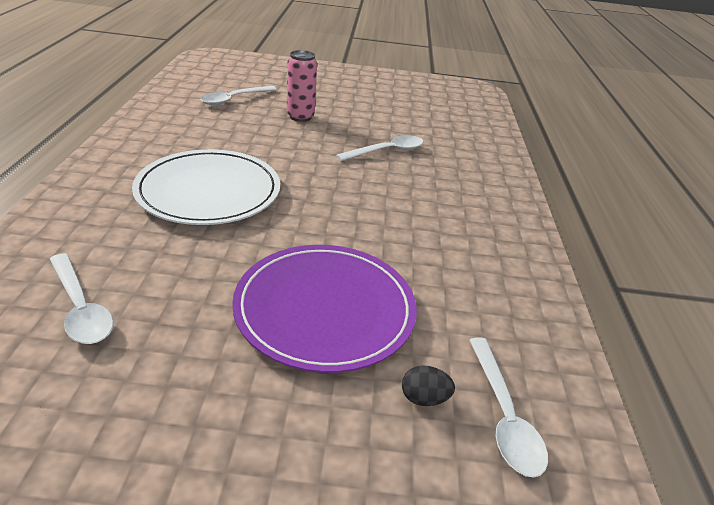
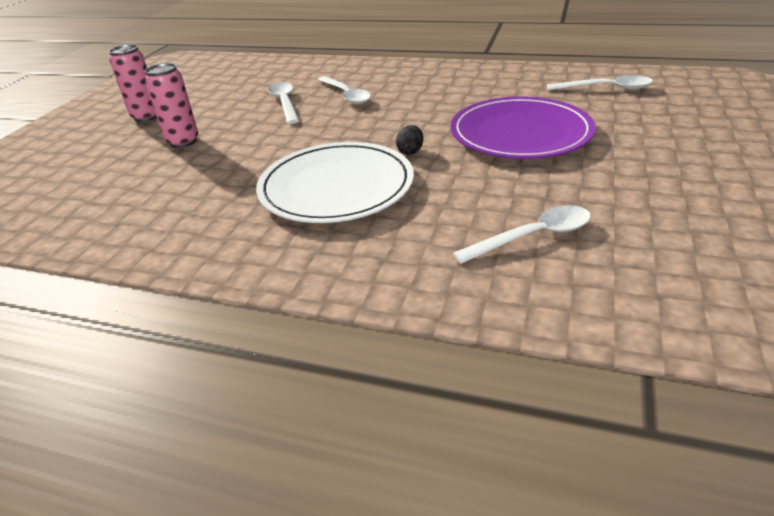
camera: 70 degrees left, 0 degrees up
white spoon [200,86,277,105] -> white spoon moved to [317,76,371,104]
black egg [402,365,455,406] -> black egg moved to [396,125,423,155]
none -> pink can [109,44,157,122]

